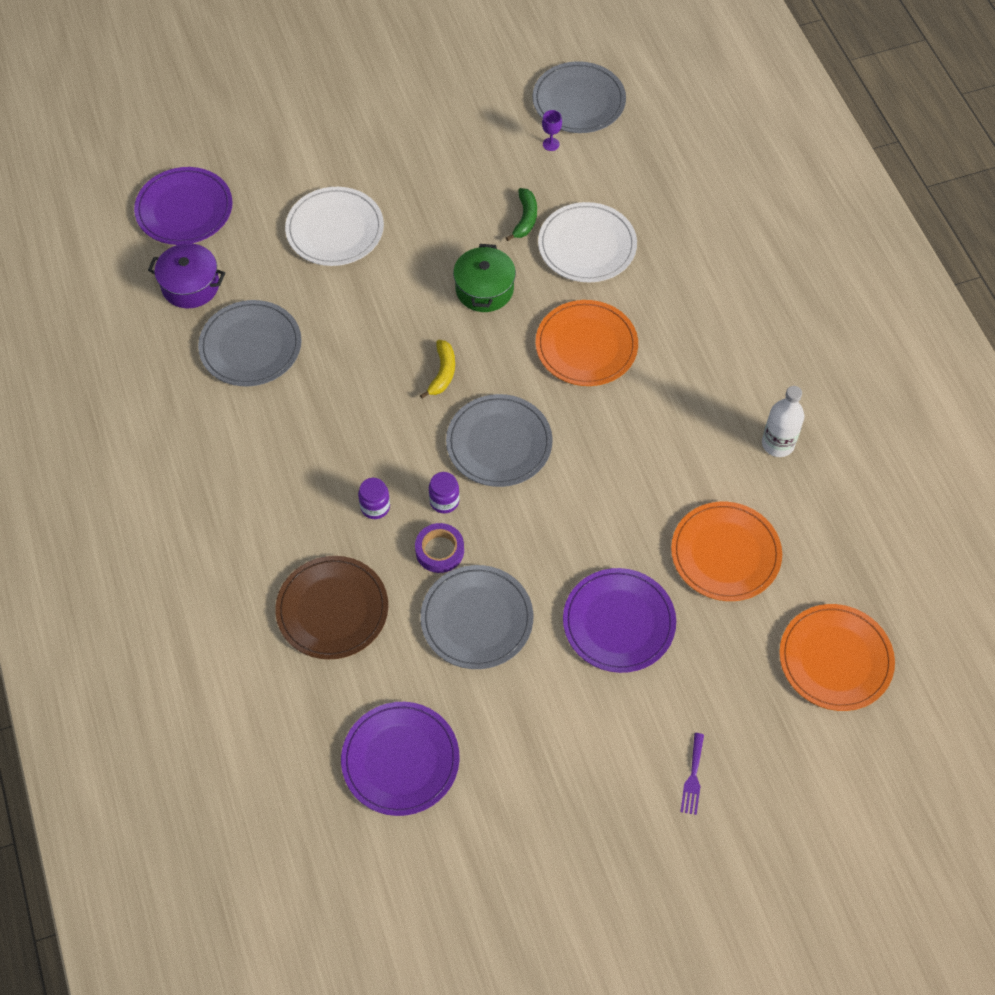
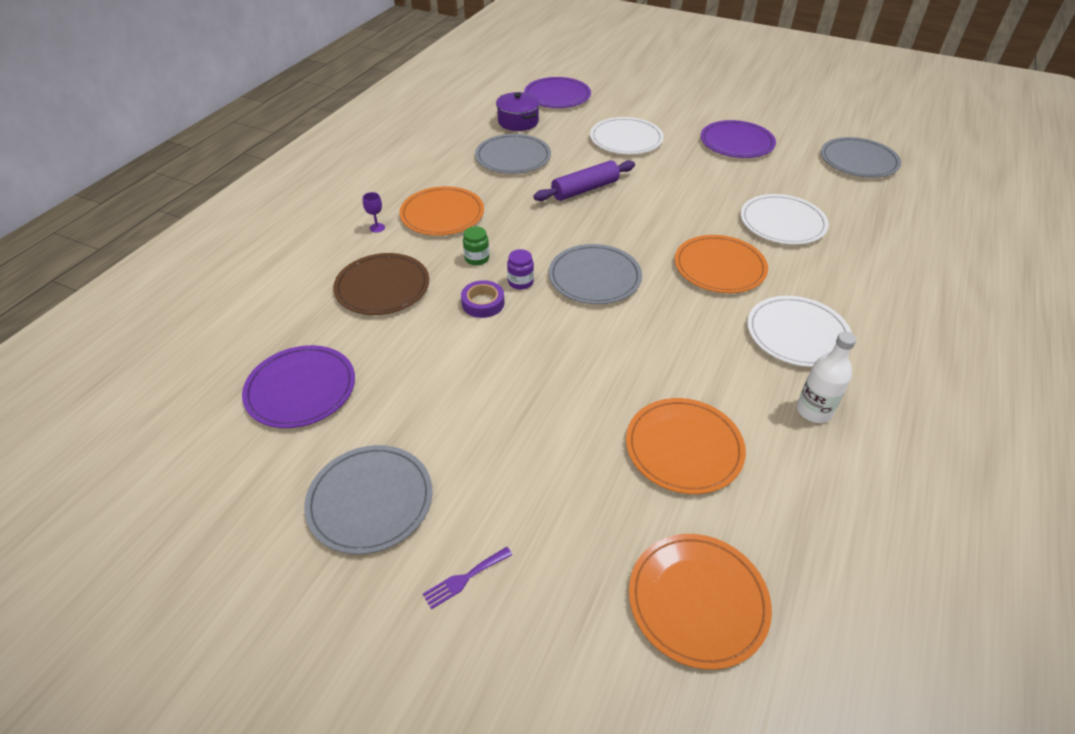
camera: 45 degrees right, 15 degrees down
purple jar [358,478,390,519] -> green jar [463,226,489,265]
yellow banana [420,340,455,399] -> none
grey plate [420,565,533,669] -> grey plate moved to [304,445,432,554]
green pot [453,244,516,312] -> none
green banana [506,188,537,241] -> none
purple goblet [542,110,562,151] -> purple goblet moved to [363,192,385,233]
purple plate [563,568,676,673] -> purple plate moved to [701,120,776,158]
none -> orange plate [400,186,484,236]
none -> purple rolling pin [533,160,635,201]
none -> white plate [747,296,852,367]

